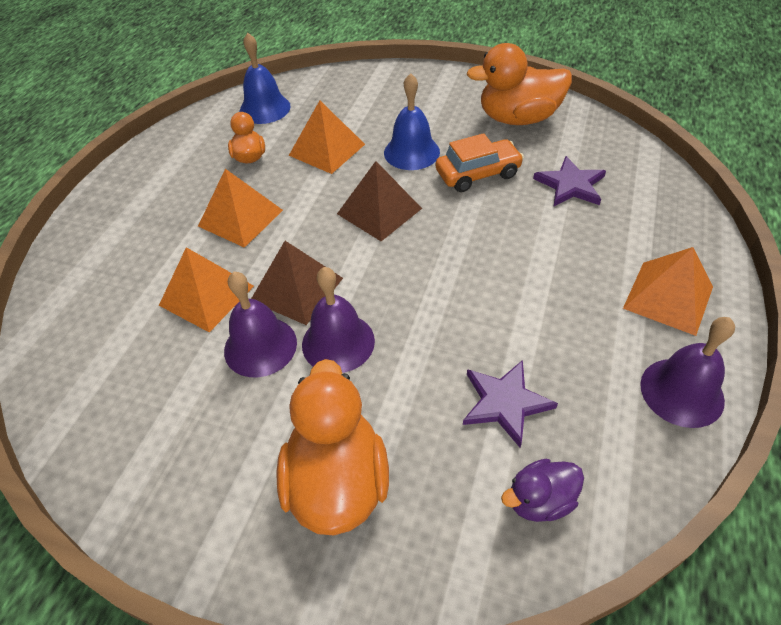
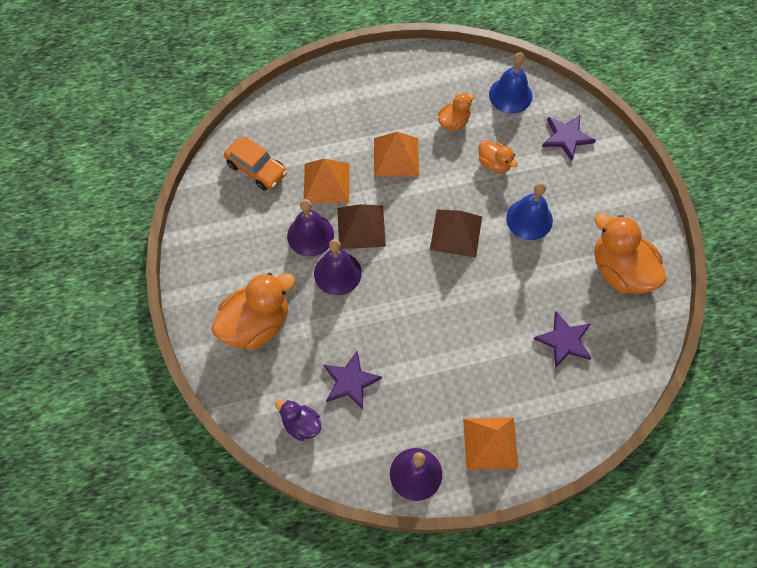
camera: 55 degrees right, 15 degrees up
orange pyramid [289,101,365,174] -> orange duck [478,140,518,173]
orange car [436,133,524,192] -> orange car moved to [224,136,287,191]
none -> purple star [542,115,596,161]

